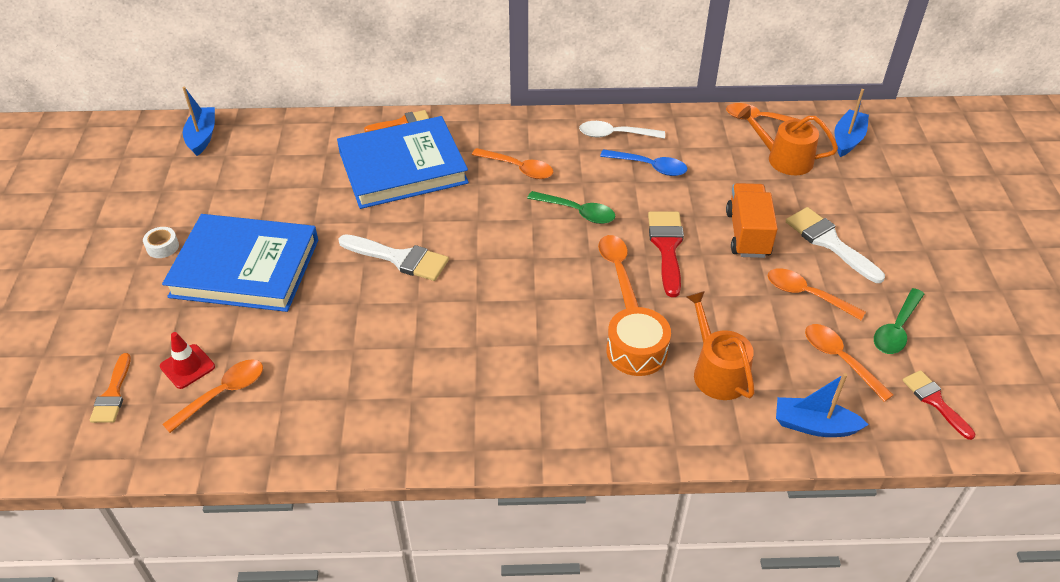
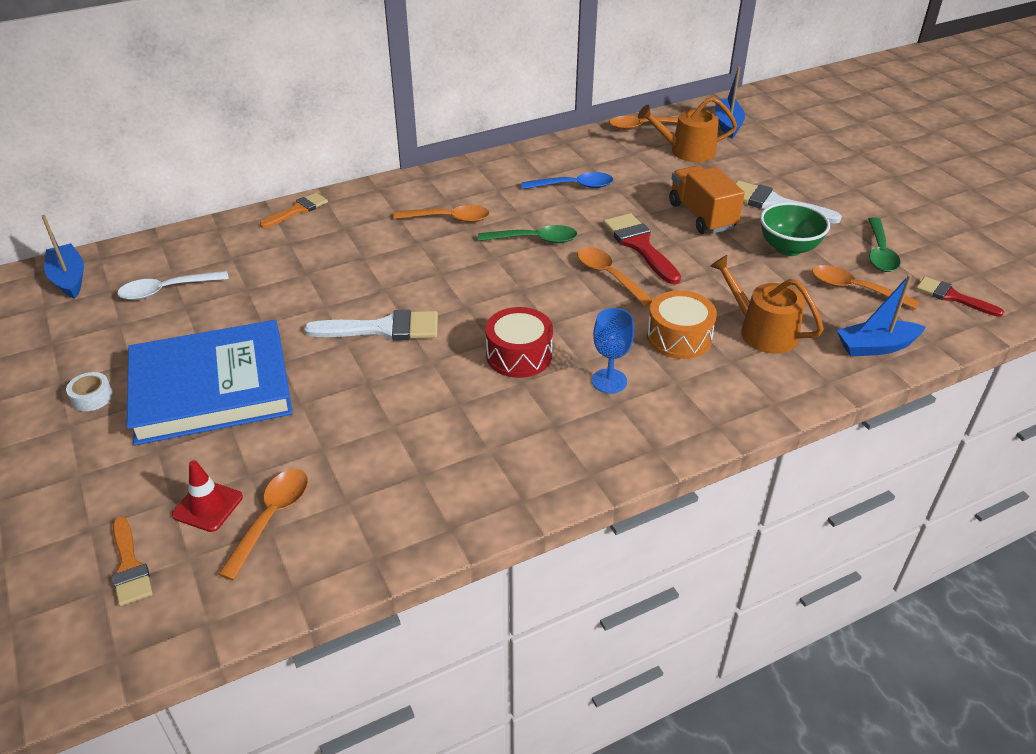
camera: 25 degrees left, 5 degrees down
blue book [337,116,469,209] -> none
white spoon [579,121,665,139] -> white spoon moved to [117,271,229,300]
orange spoon [768,268,866,320] -> green bowl [760,202,830,256]
none -> red drum [485,307,553,378]
none -> blue goblet [592,308,634,393]

